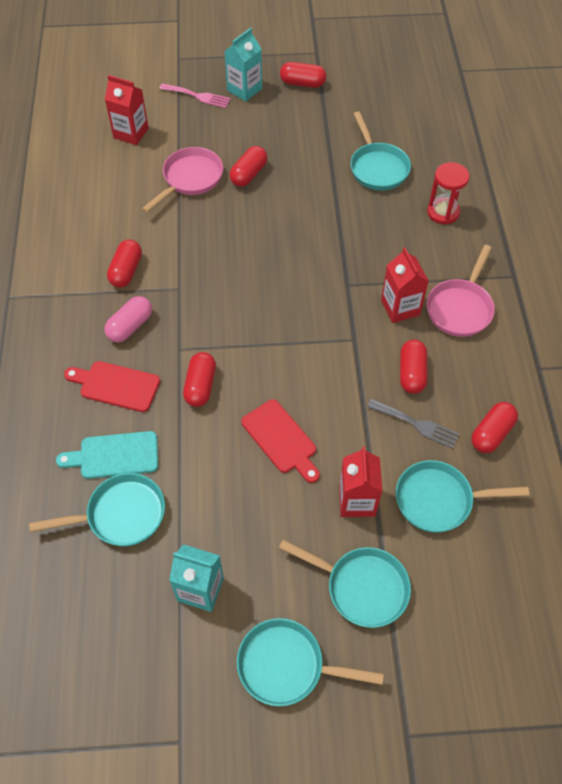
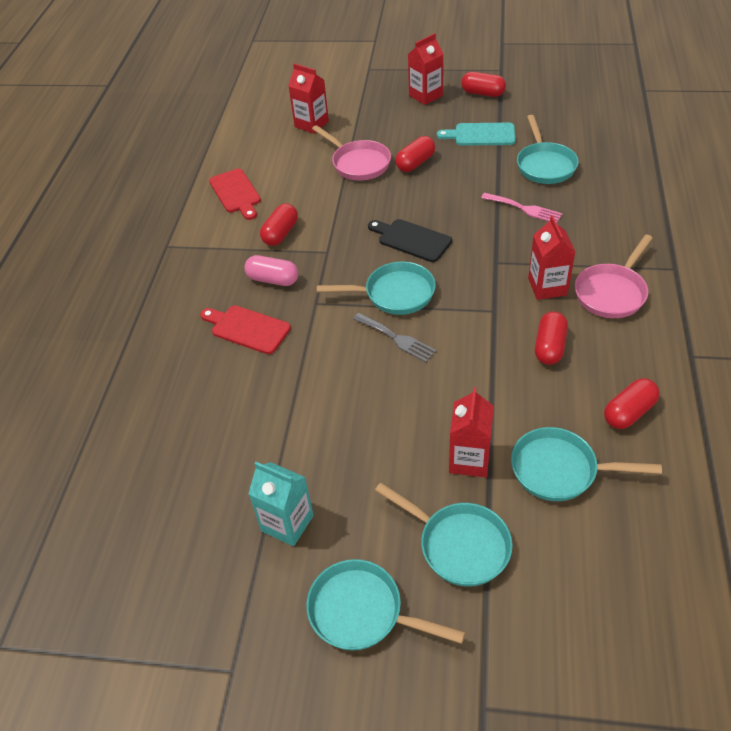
camera: 15 degrees right, 10 degrees down
turquoise pan [29,473,165,546] -> turquoise pan moved to [317,262,436,315]
turquoise cutting board [56,431,158,479] -> turquoise cutting board moved to [437,123,515,146]
pink capsule [104,296,152,342] -> pink capsule turned 60 degrees clockwise [244,255,299,286]
pink pan [142,147,223,213] -> pink pan turned 90 degrees clockwise [312,125,391,181]
pink fork [159,83,231,108] -> pink fork moved to [481,193,562,223]
red capsule [183,352,216,407] -> none
turquoise carton [224,28,262,102] -> red carton [408,33,443,105]
red cutting board [241,399,320,483] -> red cutting board moved to [209,169,261,220]
grey fork [367,399,459,449] -> grey fork moved to [353,313,436,362]
red hourglass [427,162,470,225] -> none
none -> black cutting board [368,219,452,262]

